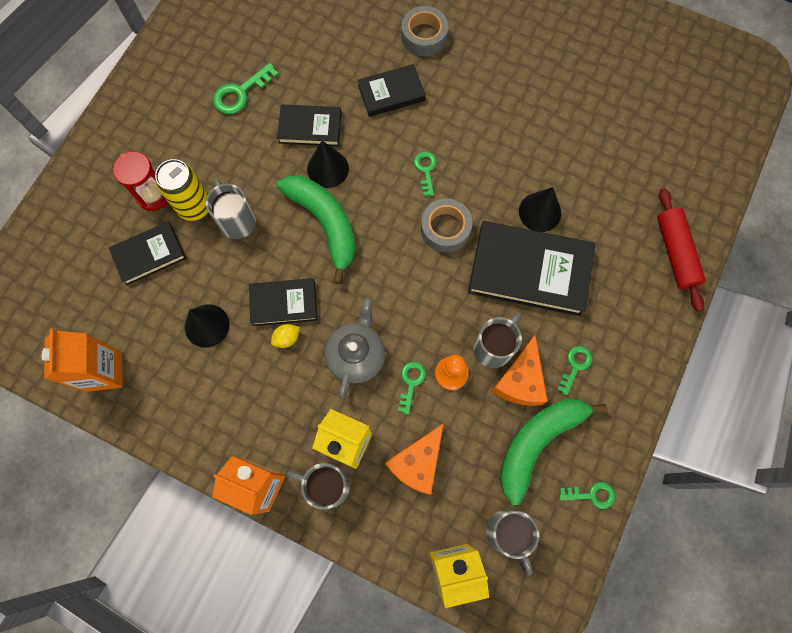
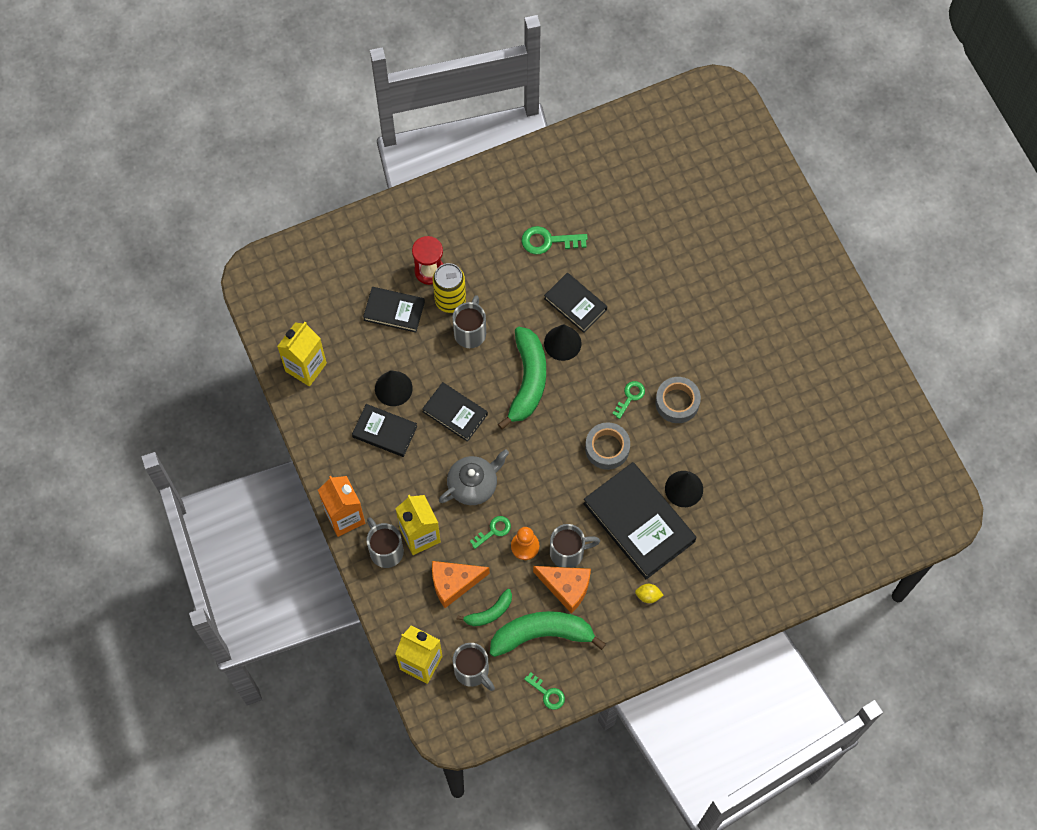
camera: 40 degrees right, 5 degrees down
orange carton [42,329,123,392] -> yellow carton [277,322,327,386]
yellow lemon [271,324,300,348] -> yellow lemon moved to [635,584,663,603]
black book [357,64,426,117] -> black book moved to [352,404,417,457]
grey tape [401,6,448,56] -> grey tape moved to [655,377,701,423]
grey mug [486,509,539,576] -> grey mug turned 60 degrees counterclockwise [453,643,495,691]
orange cheese [491,335,548,406] -> orange cheese turned 120 degrees counterclockwise [533,566,591,614]
green key [557,346,592,395] -> none
red rolling pin [657,188,706,312] -> none
none -> green banana [457,589,512,626]

